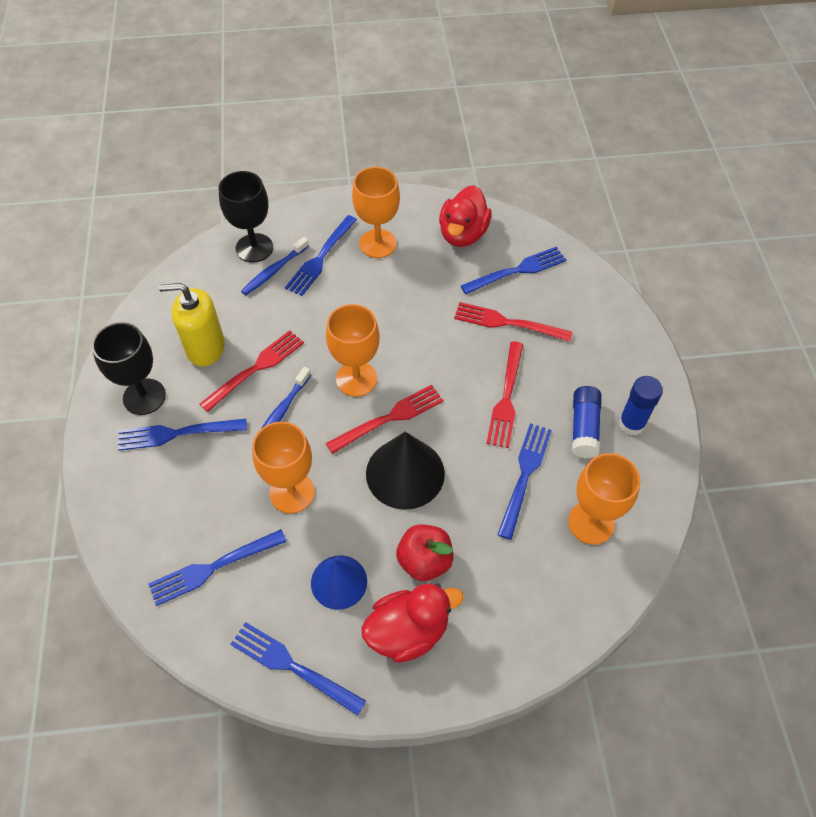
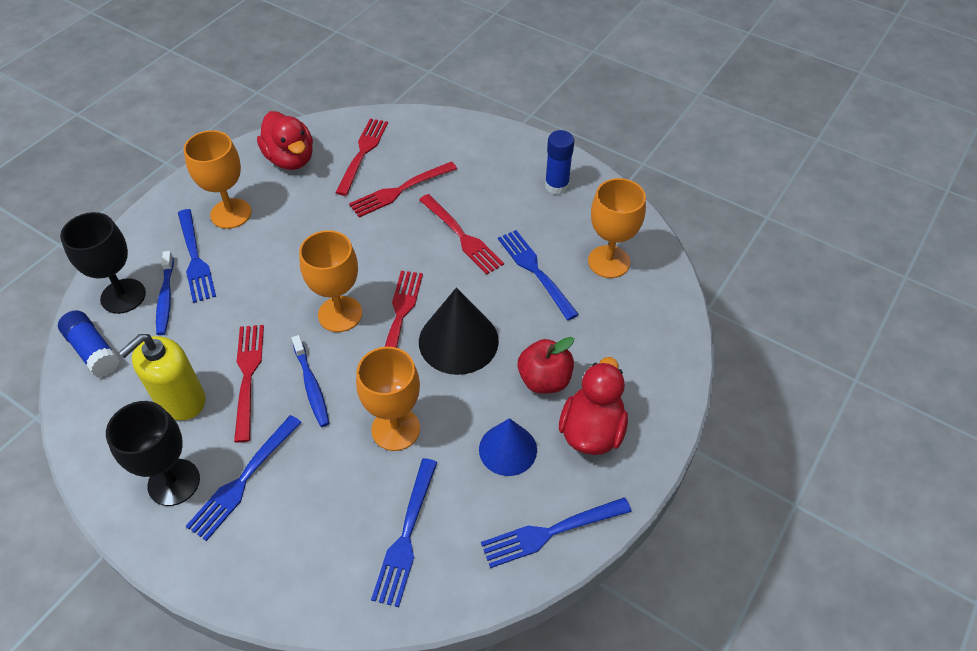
camera: 50 degrees left, 5 degrees down
blue fork [461,247,566,294] -> red fork [335,119,388,196]
blue glue stick [572,386,602,458] -> blue glue stick moved to [58,310,120,377]

